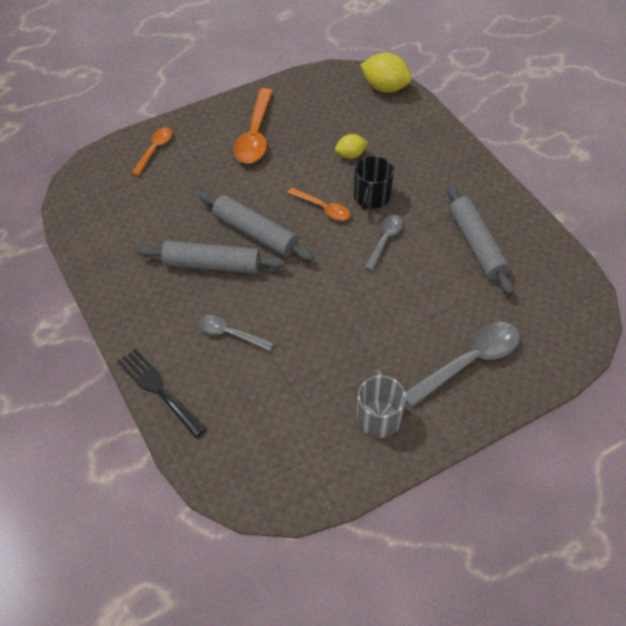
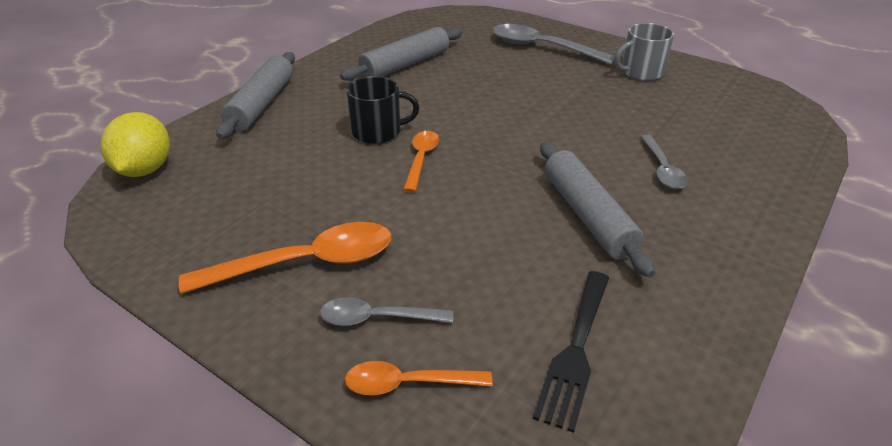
camera: 115 degrees left, 15 degrees down
black fork [117,349,207,438] -> black fork moved to [533,271,609,433]
grey rolling pin [198,192,315,261] -> grey rolling pin moved to [216,52,295,139]
yellow lemon [335,134,368,159] -> none
grey spoon [364,215,403,271] -> grey spoon moved to [320,297,453,326]

